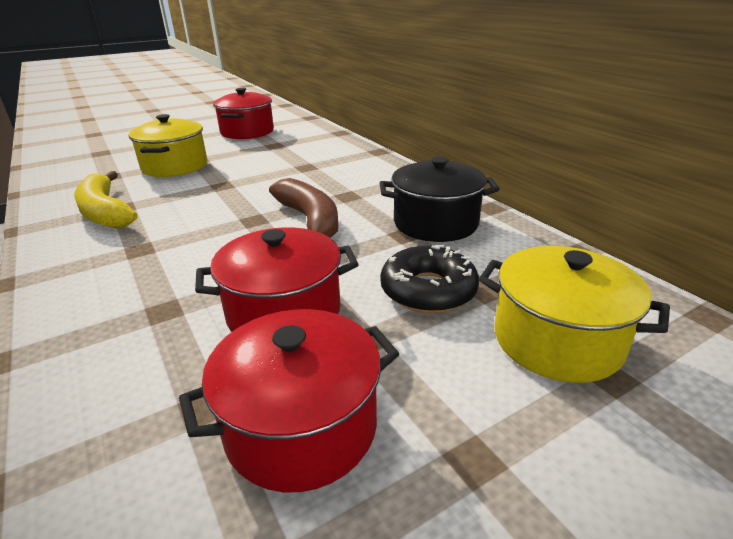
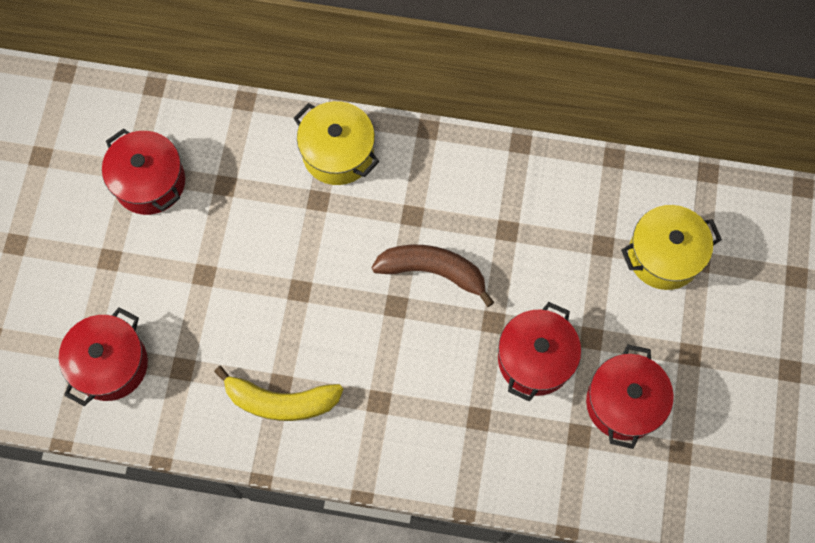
camera: 50 degrees left, 40 degrees up
yellow pot [129,114,207,177] -> yellow pot moved to [294,101,380,185]
black pot [379,156,500,242] -> none
black donut [380,245,479,313] -> none
none -> red pot [59,307,148,406]

